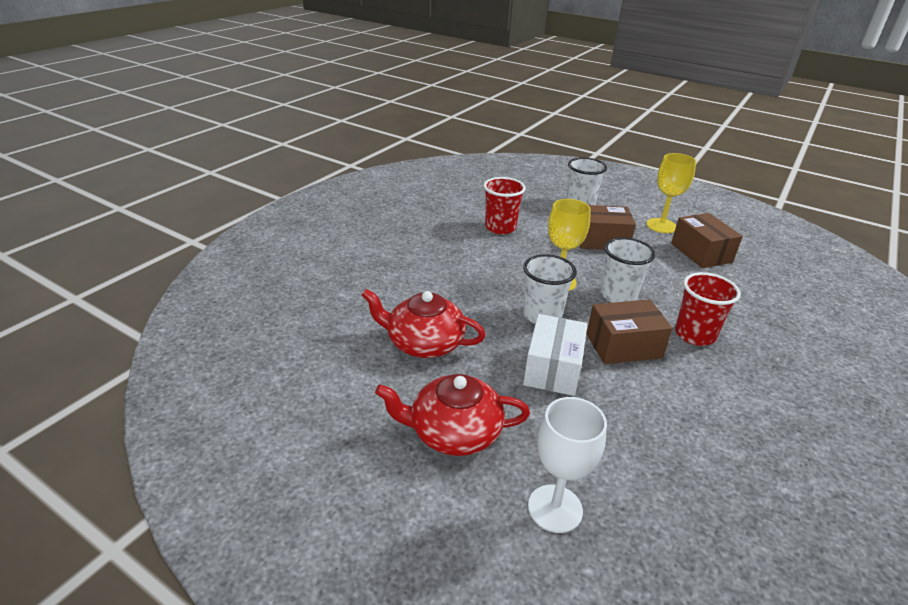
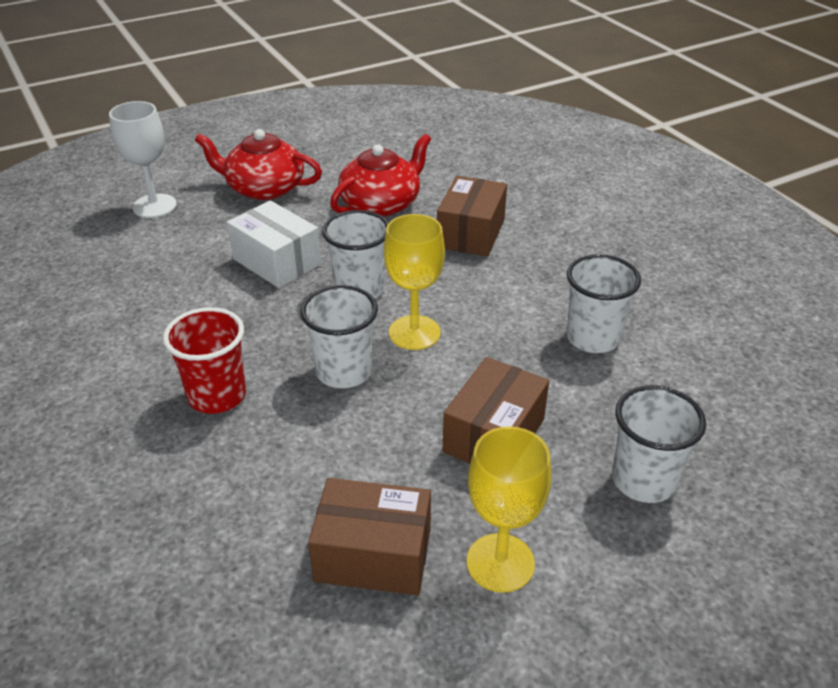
camera: 120 degrees right, 5 degrees up
red teapot [375,374,530,456] -> red teapot turned 105 degrees counterclockwise [195,129,322,200]
red cup [483,177,526,234] -> white cup [567,254,641,353]
brown box [586,299,673,364] -> brown box moved to [437,176,507,256]

